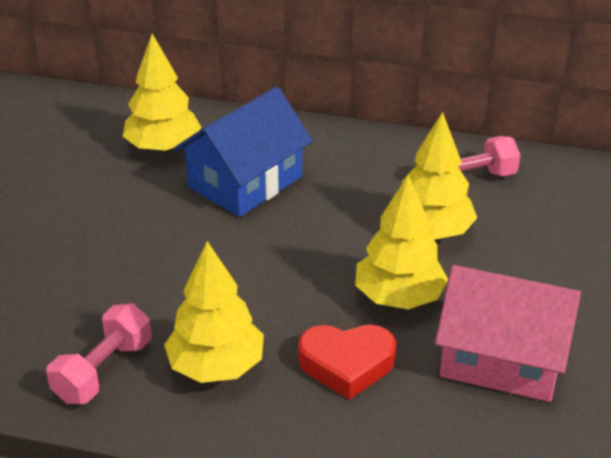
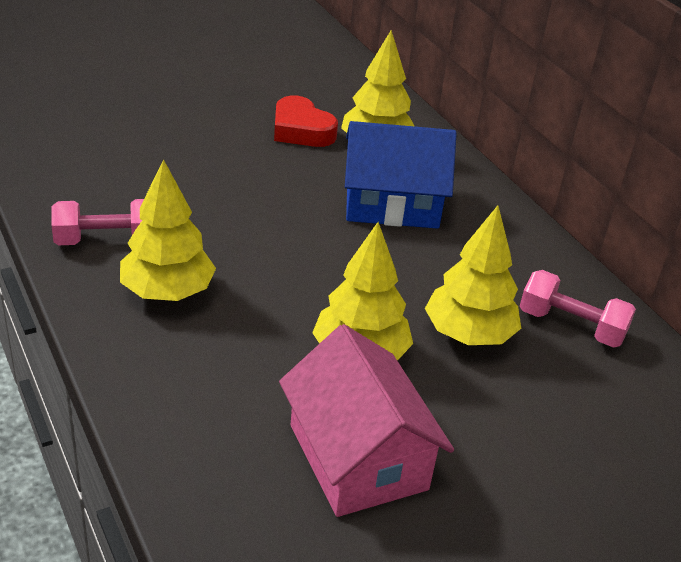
camera: 45 degrees right, 0 degrees up
red heart [298,325,396,400] -> red heart moved to [274,95,338,147]

